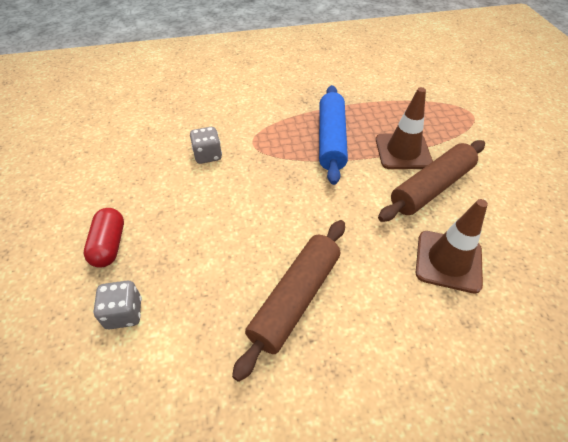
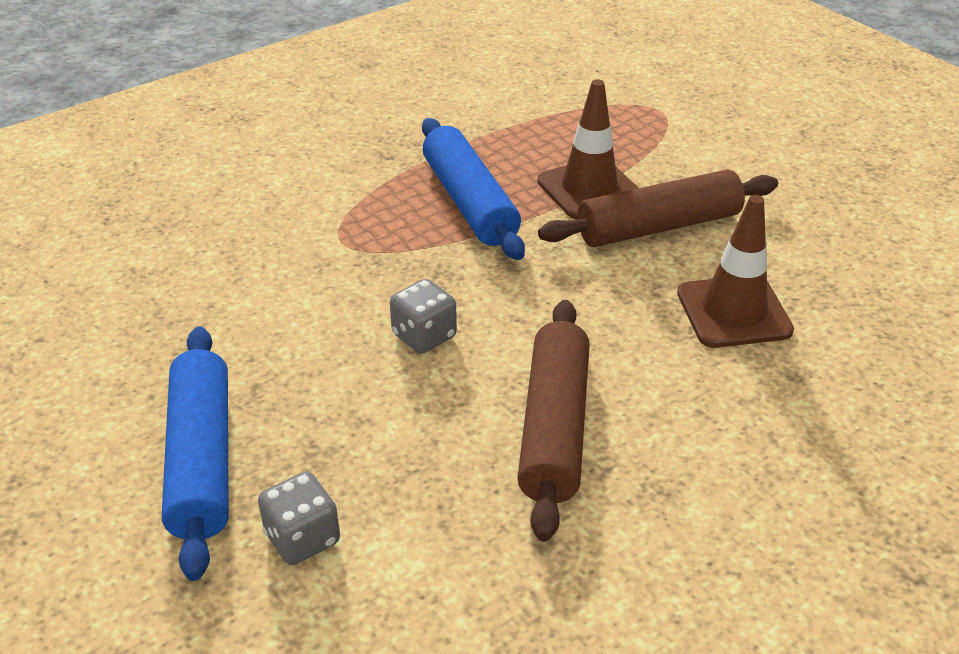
camera: 25 degrees left, 10 degrees down
red capsule [84,208,124,268] -> blue rolling pin [162,326,229,581]
grey dice [190,127,222,164] -> grey dice moved to [390,279,457,354]
brown rolling pin [378,140,485,222] -> brown rolling pin turned 45 degrees clockwise [538,169,778,247]

